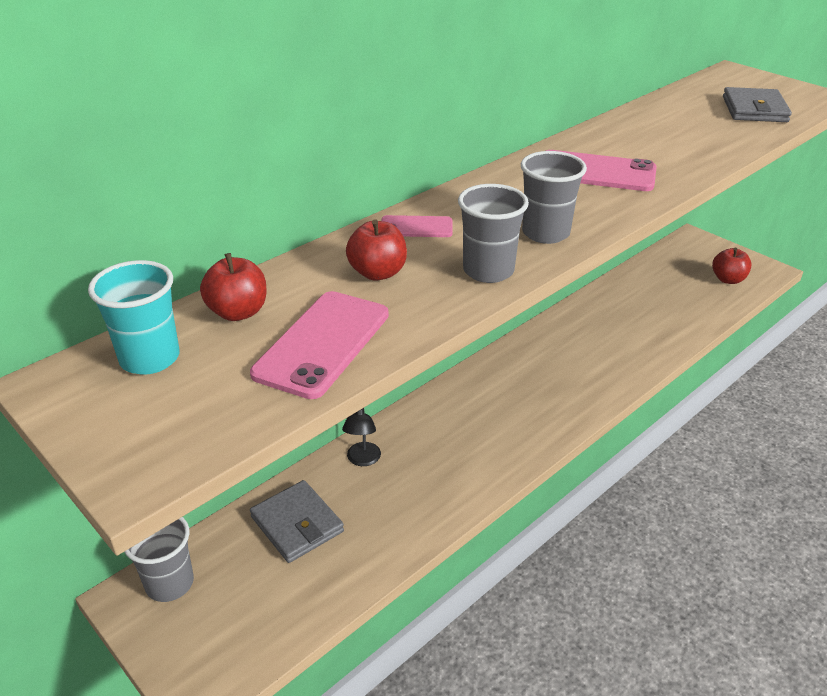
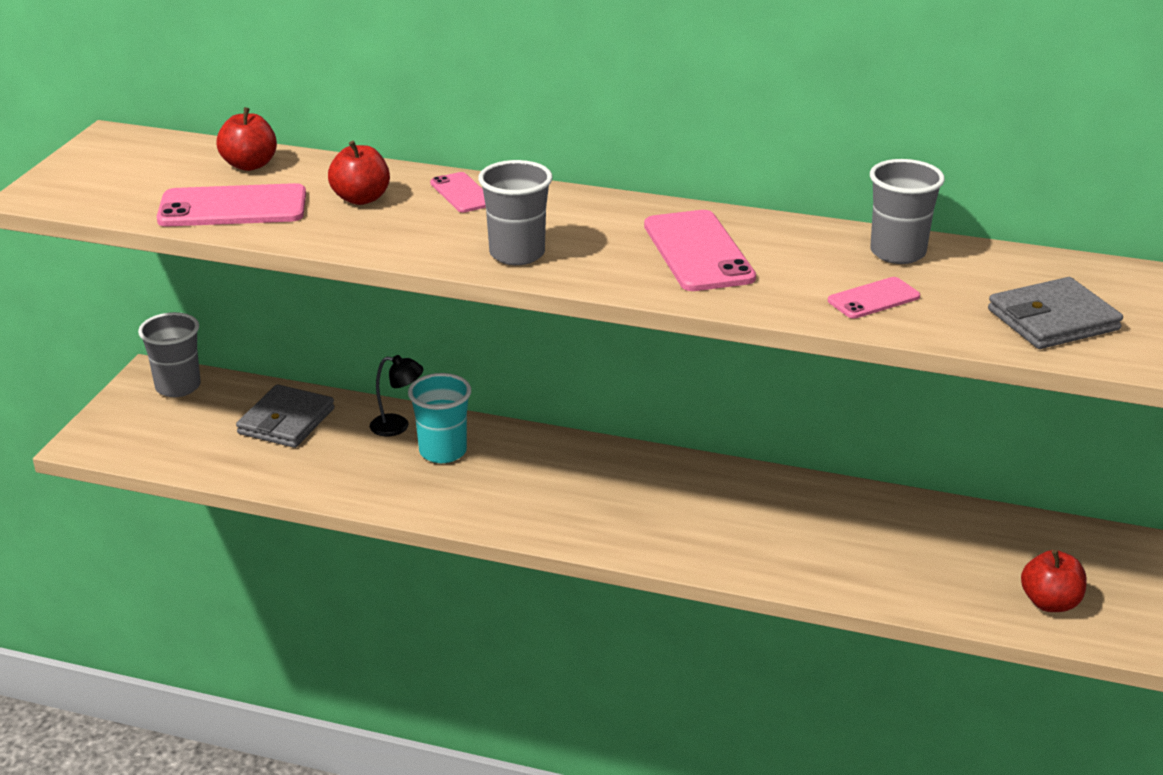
camera: 60 degrees right, 5 degrees down
turquoise cup [88,260,179,375] -> turquoise cup moved to [408,373,471,463]
black lamp [342,408,381,466] -> black lamp turned 150 degrees counterclockwise [370,355,423,436]
grey cup [458,184,529,283] -> grey cup moved to [870,159,945,264]
none -> pink phone [828,277,920,319]

